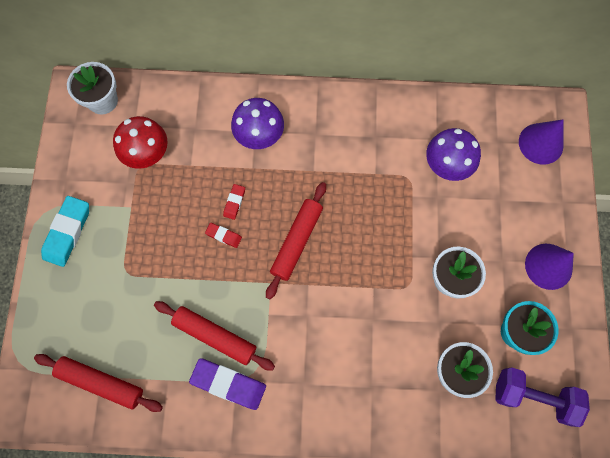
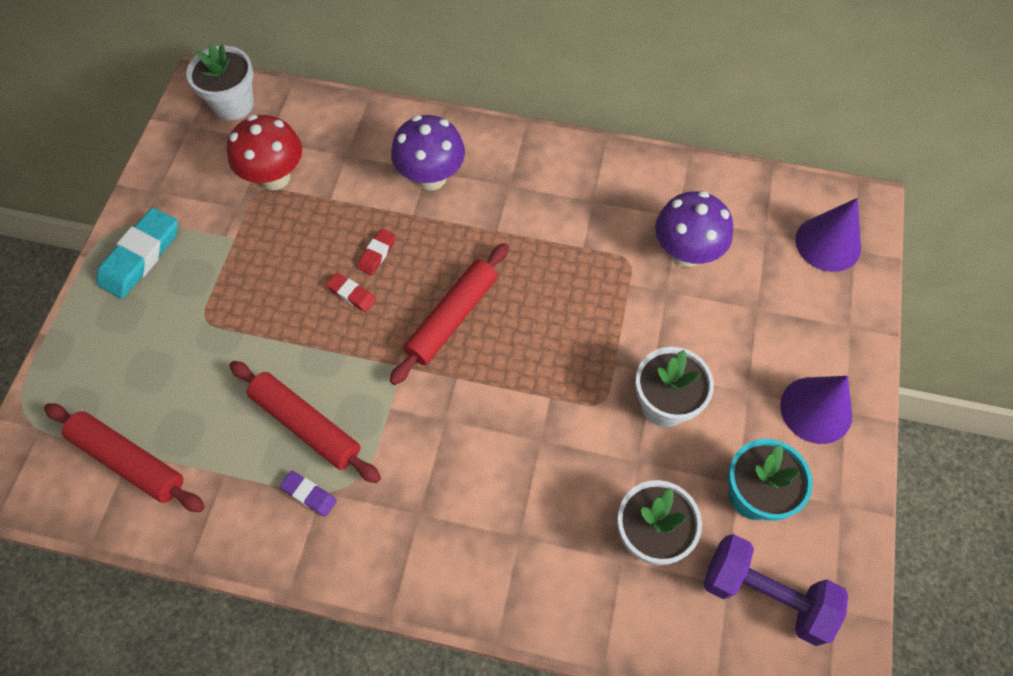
camera: 10 degrees right, 10 degrees down
purple eraser [189,358,266,410] -> purple eraser [280,471,337,517], size x0.51

